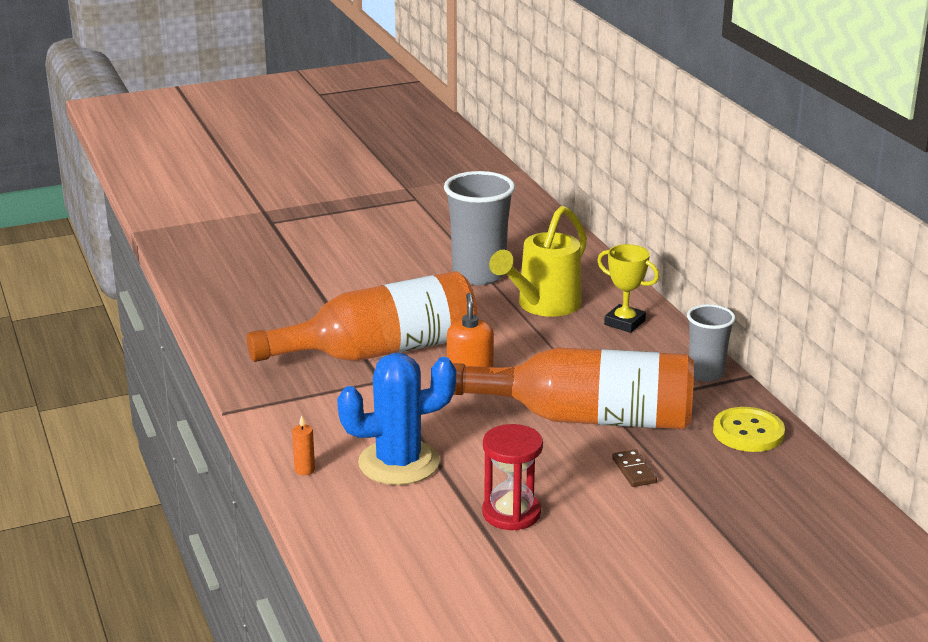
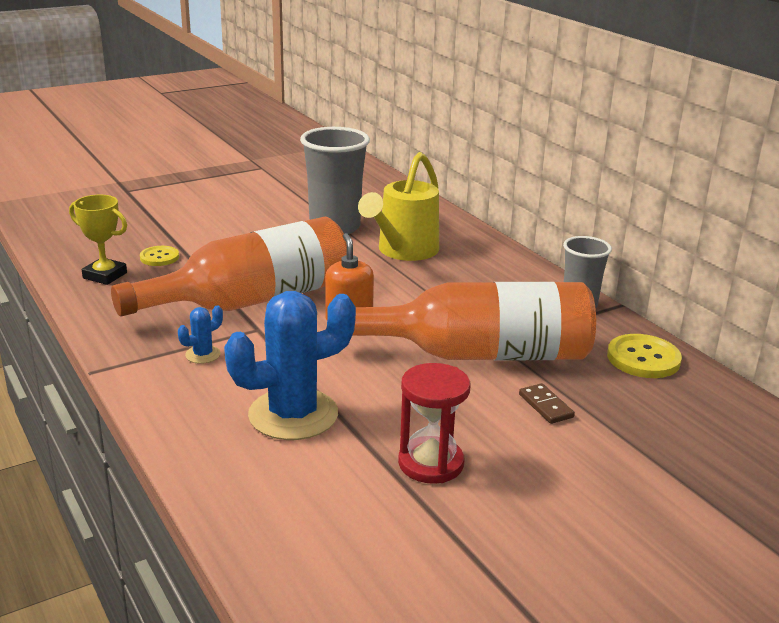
camera: 10 degrees left, 0 degrees up
orange candle [292,415,315,475] -> none
yellow trophy [597,244,659,333] -> yellow trophy moved to [69,195,127,285]
none -> yellow button [140,246,179,266]
none -> blue cactus [178,306,223,364]

